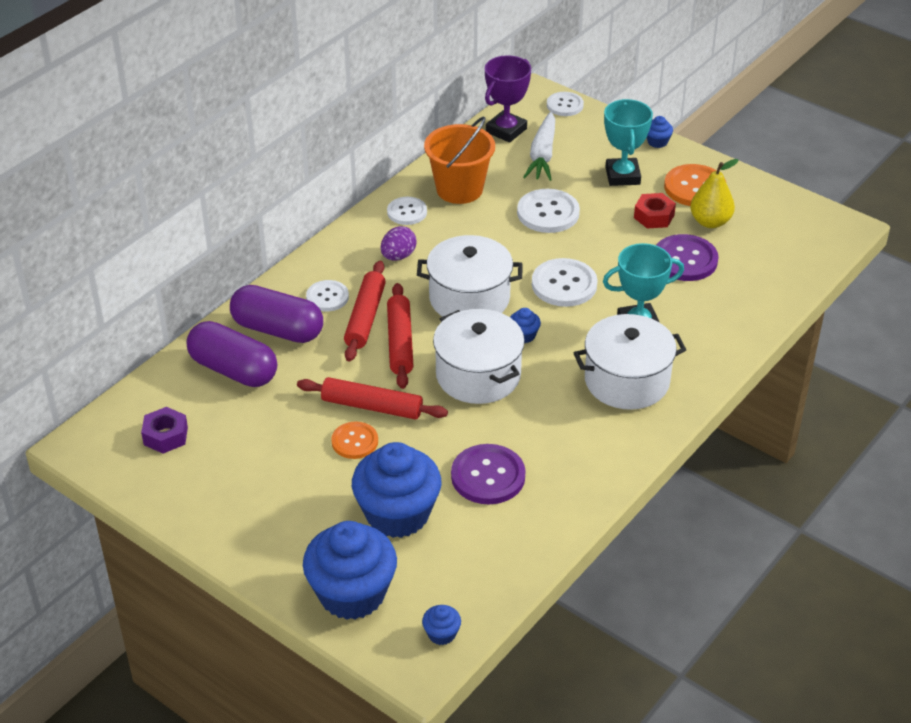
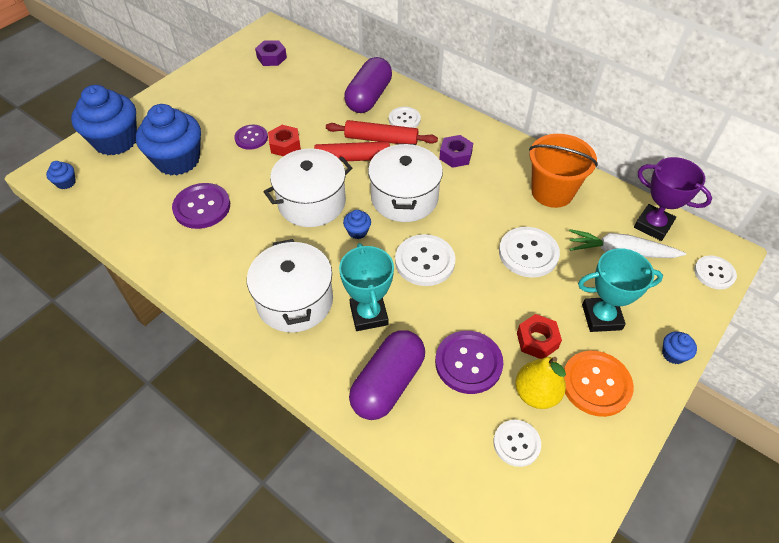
camera: 90 degrees right, 10 degrees up
purple capsule [187,321,277,387] -> purple capsule moved to [349,330,425,420]
red rolling pin [297,377,448,420] -> red nut [268,125,301,156]
orange button [331,422,378,459] -> purple button [234,125,268,150]
purple egg [381,226,417,261] -> purple nut [439,135,473,168]
white button [387,197,427,225] -> white button moved to [493,420,541,467]

